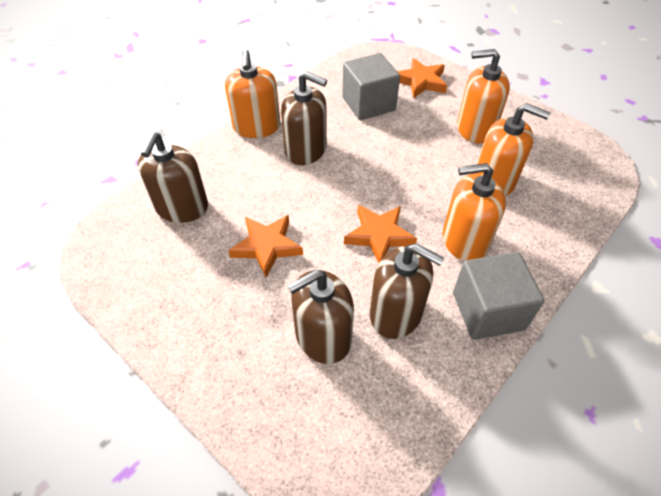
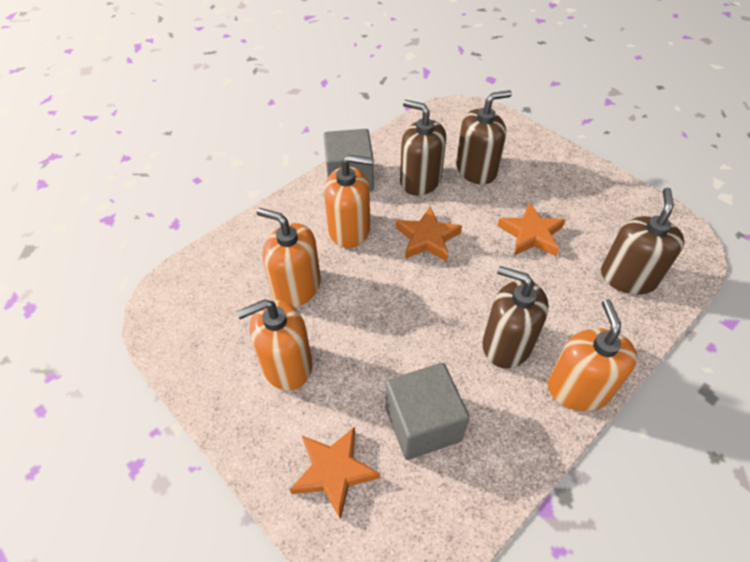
camera: 175 degrees left, 0 degrees up
orange soap dispenser [457,49,510,143] -> orange soap dispenser turned 150 degrees clockwise [236,299,313,391]

